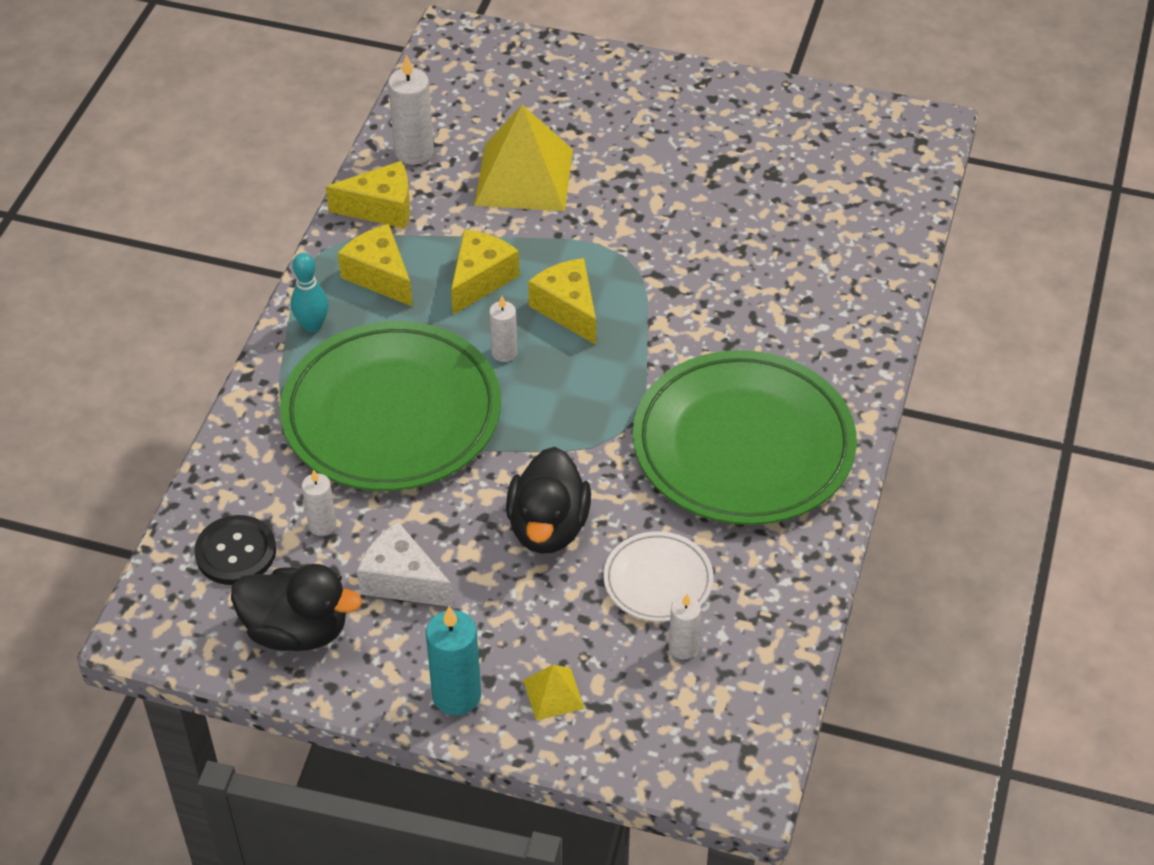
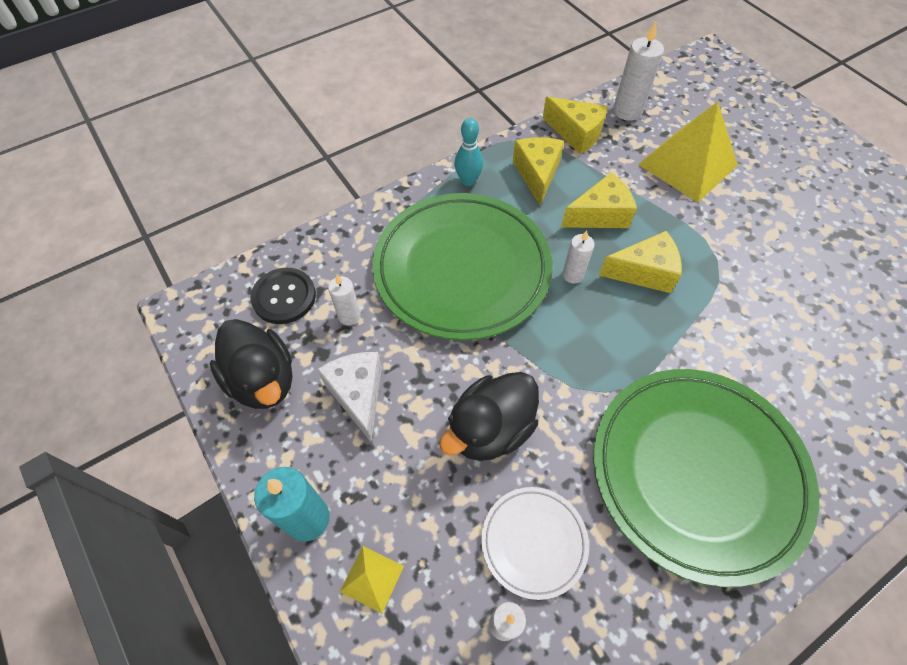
camera: 40 degrees right, 10 degrees up
yellow cheese [528,258,596,345] -> yellow cheese turned 75 degrees clockwise [599,231,682,293]

